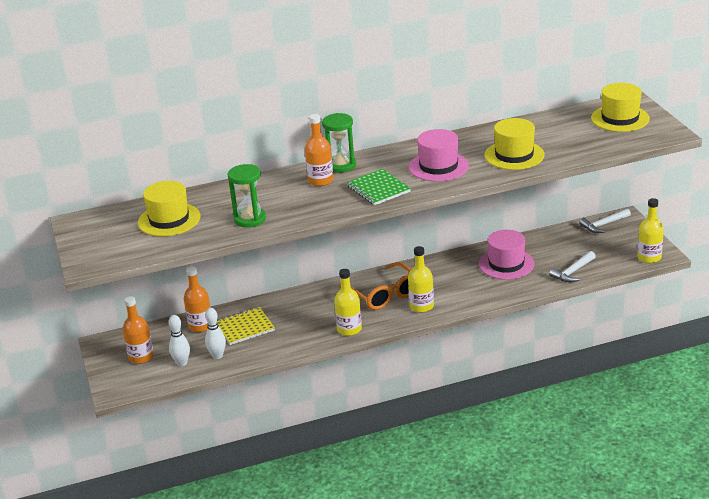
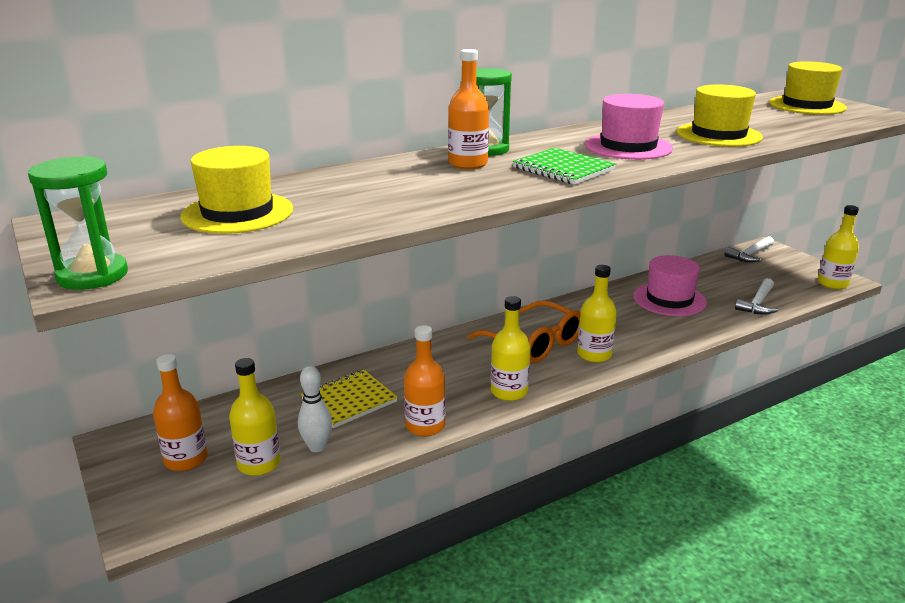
camera: 15 degrees left, 5 degrees down
white bowling pin [168,315,190,366] -> yellow bottle [229,358,281,476]
orange bottle [184,266,211,332] -> orange bottle moved to [404,325,446,436]
green hourglass [228,164,266,227] -> green hourglass moved to [28,156,128,290]

